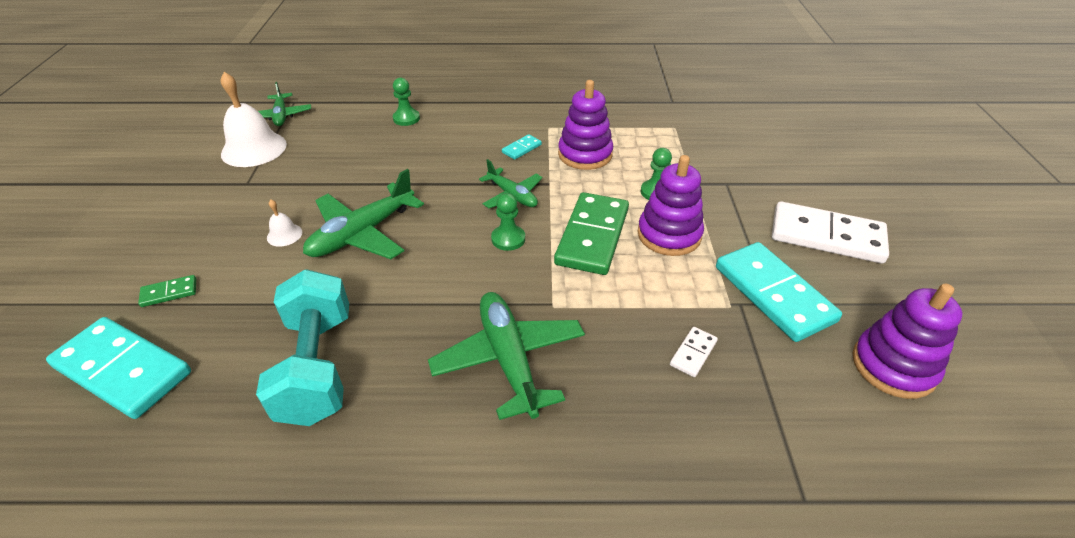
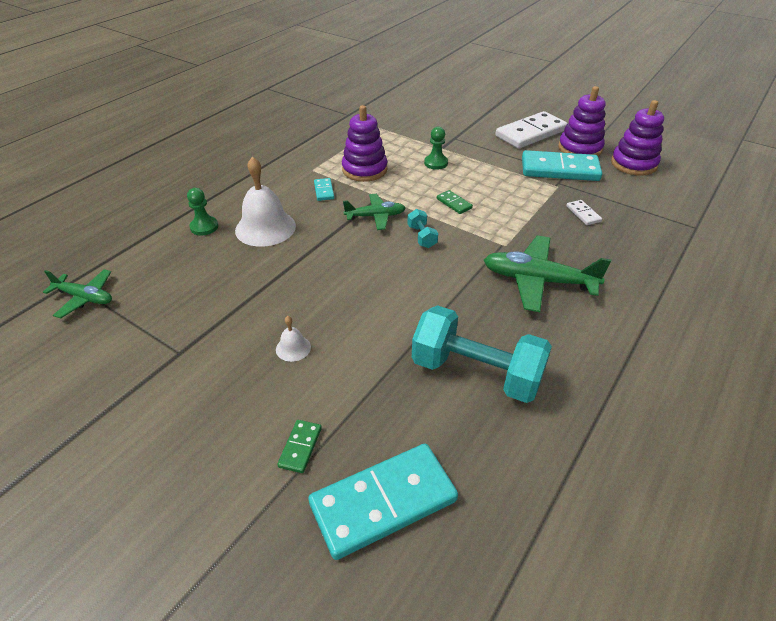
camera: 55 degrees left, 0 degrees up
white bell [221,72,287,167] -> white bell moved to [235,156,296,247]
green plane [303,169,424,259] -> none
green pawn [491,193,525,251] -> turquoise dumbbell [407,209,438,248]
green domino [554,192,629,275] -> green domino [437,190,473,214], size x0.44
purple stacking toy [638,155,704,256] -> purple stacking toy moved to [558,86,605,156]

